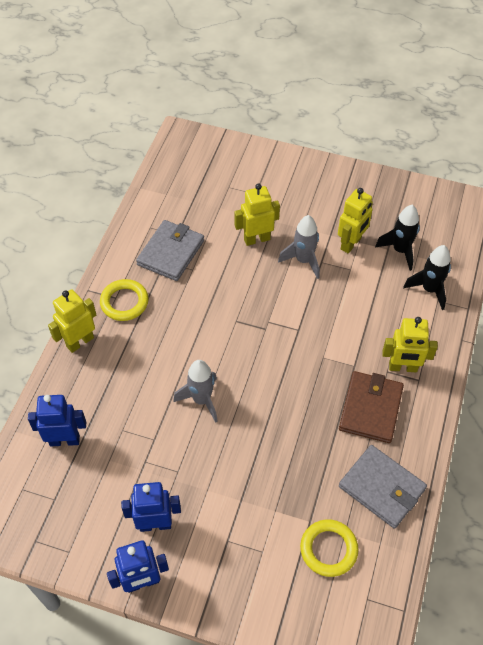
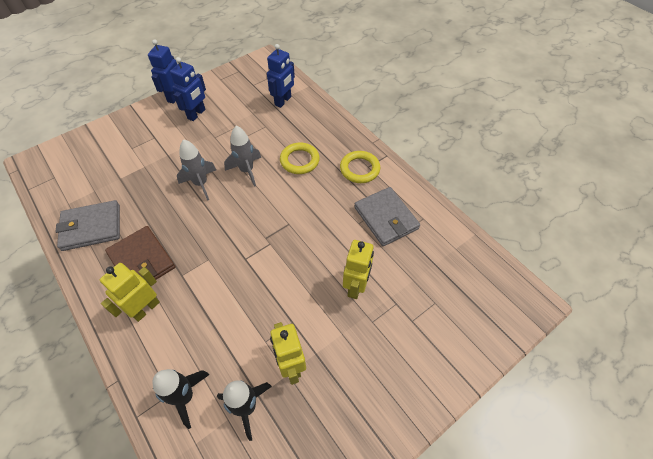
camera: 125 degrees right, 0 degrees up
yellow robot [48,289,96,353] -> none
grey rocket [278,215,319,279] -> grey rocket moved to [177,139,216,201]
yellow ring [300,519,359,577] -> yellow ring moved to [280,143,320,174]

